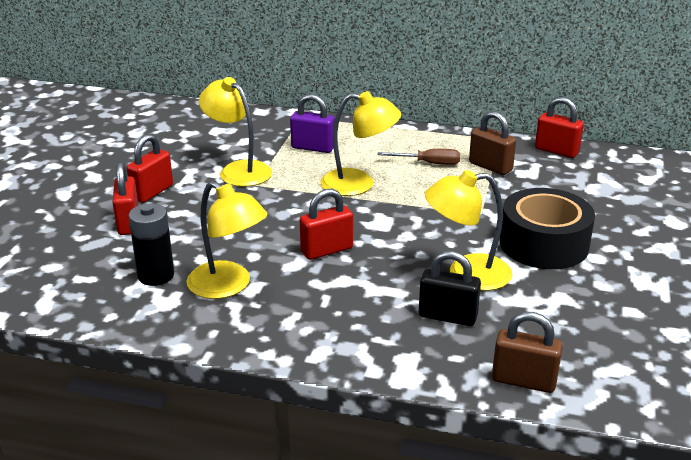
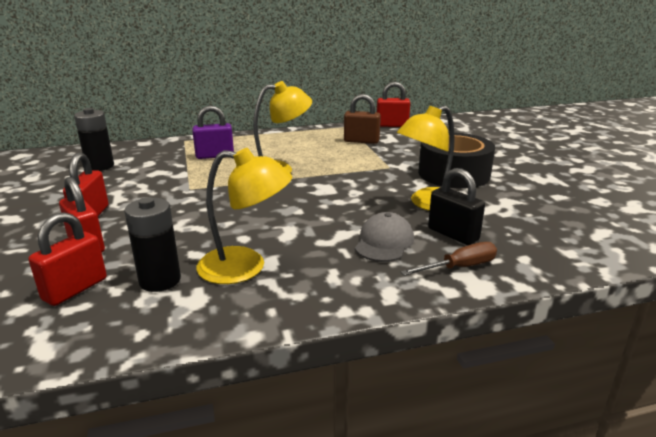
camera: 30 degrees left, 5 degrees down
yellow lamp [198,77,272,187] -> none
red padlock [300,189,353,260] -> red padlock moved to [29,212,107,306]
brown screwdriver [378,149,460,165] -> brown screwdriver moved to [401,242,497,276]
black padlock [419,251,481,326] -> black padlock turned 60 degrees clockwise [428,168,485,245]
brown padlock [492,312,563,393] -> none
none -> black battery [74,108,114,171]
none -> grey cap [355,212,414,262]

